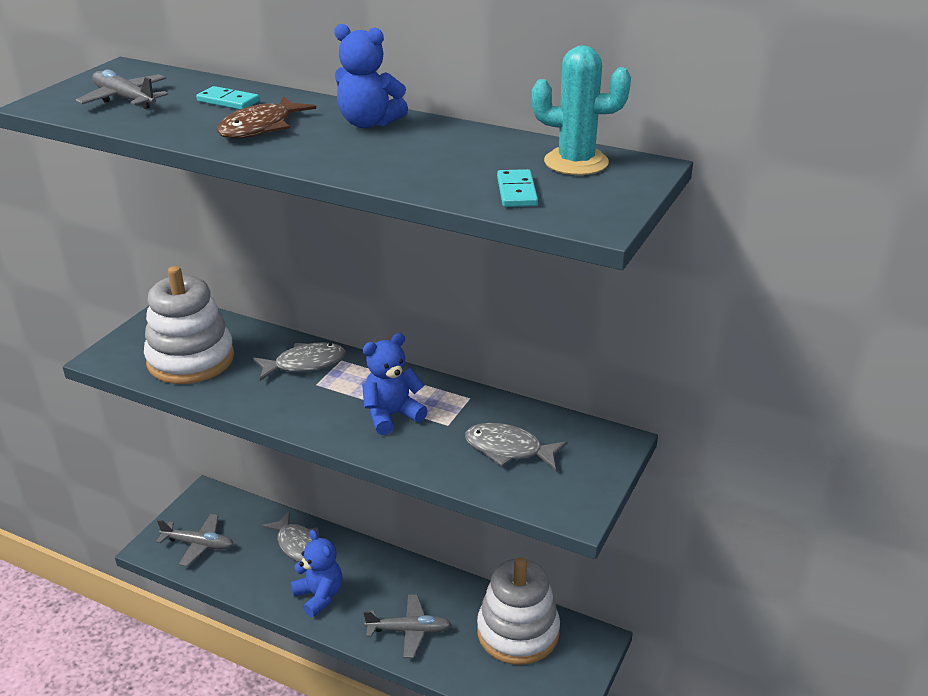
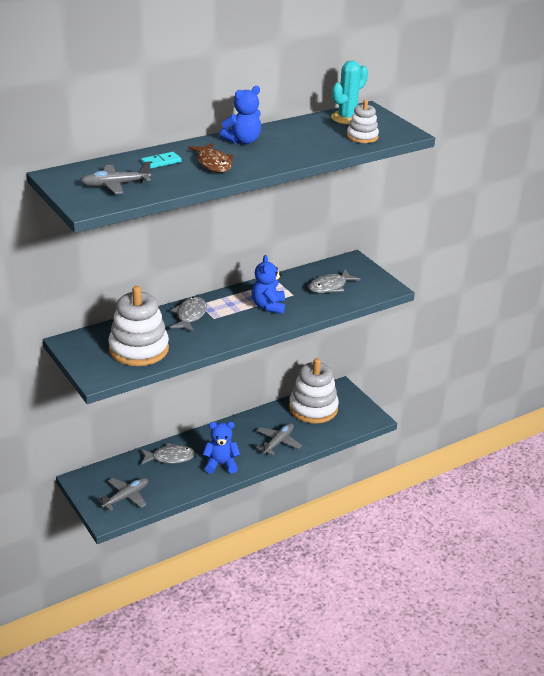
camera: 60 degrees left, 0 degrees up
turquoise domino [497,169,538,207] -> white stacking toy [347,100,379,143]

